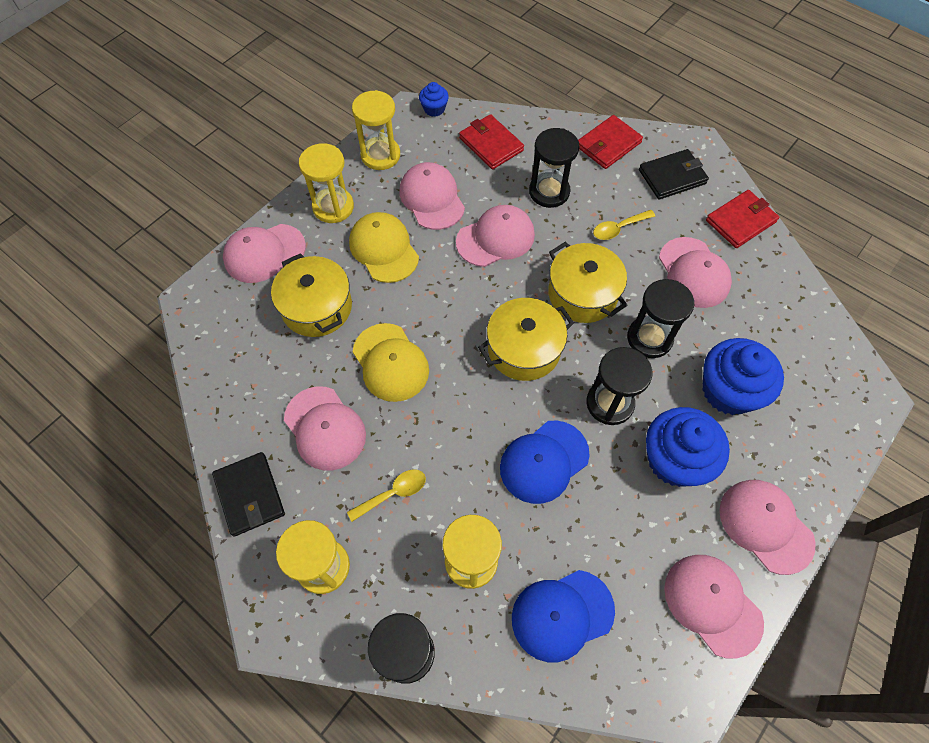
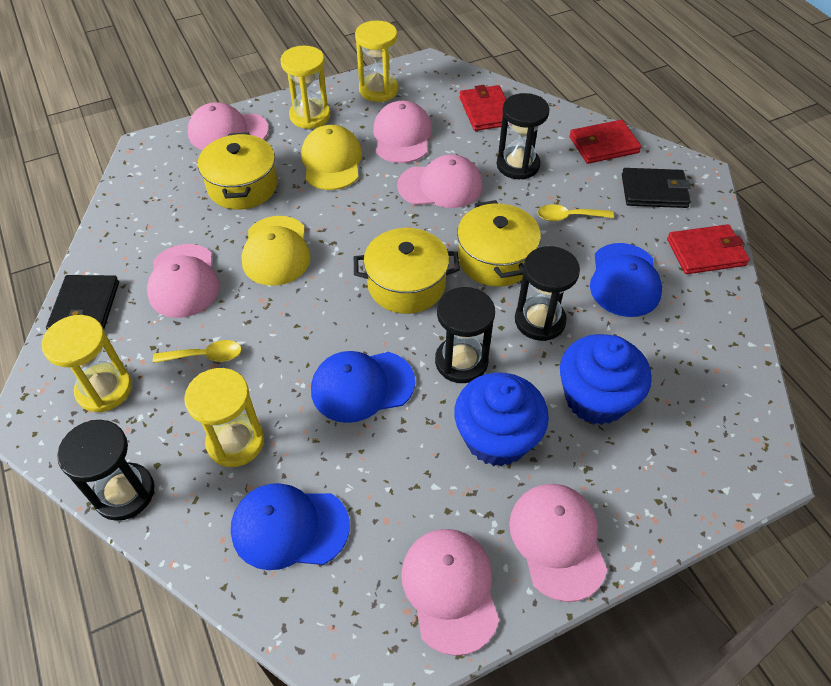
camera: 25 degrees right, 10 degrees down
blue cupcake [419,82,449,117] -> none
pink cap [659,237,732,308] -> blue cap [590,243,662,317]

